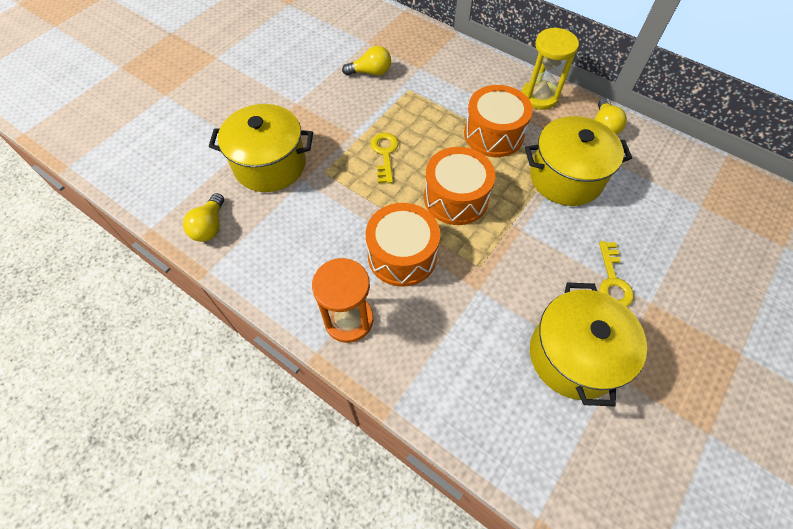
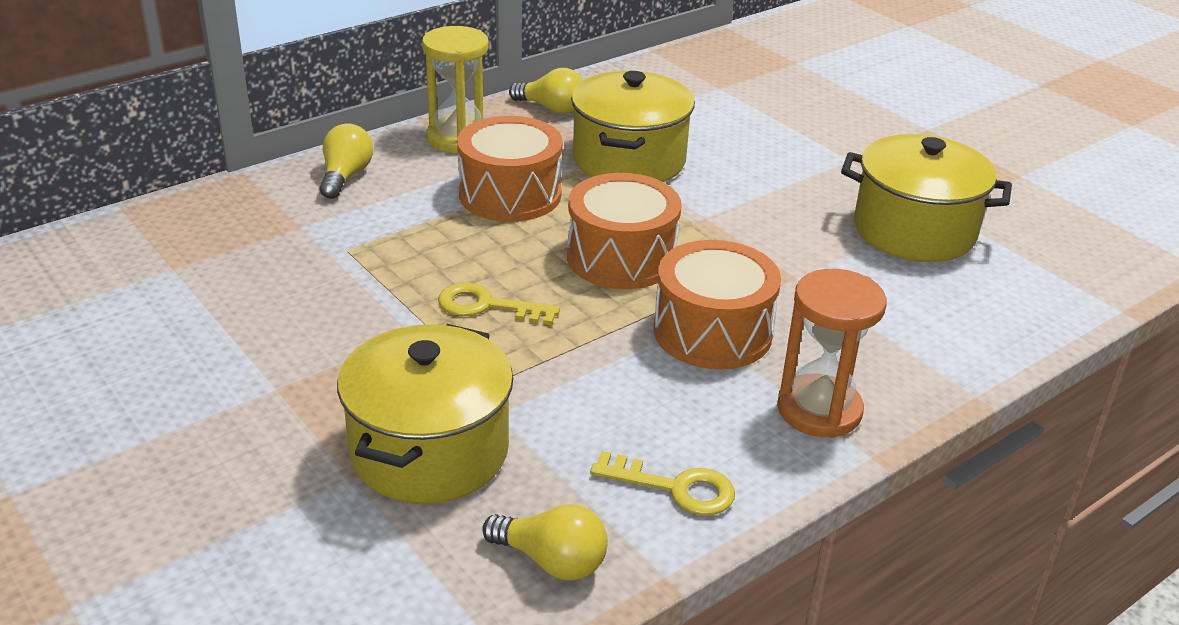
camera: 75 degrees left, 25 degrees down
yellow light bulb [342,46,391,76] -> yellow light bulb moved to [320,123,373,199]
yellow key [599,241,634,307] -> yellow key moved to [590,451,735,516]

